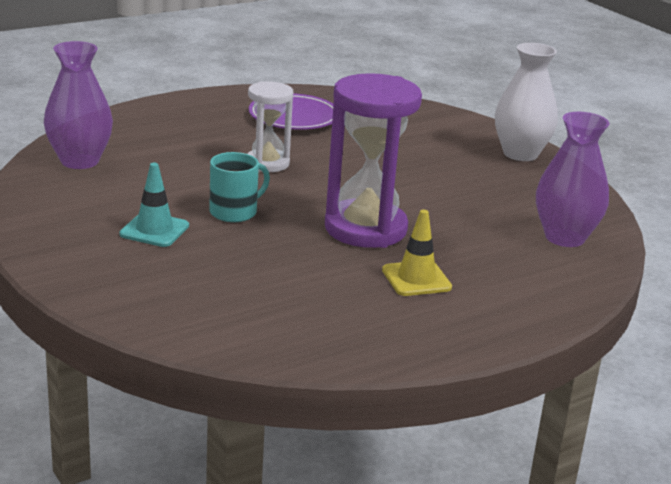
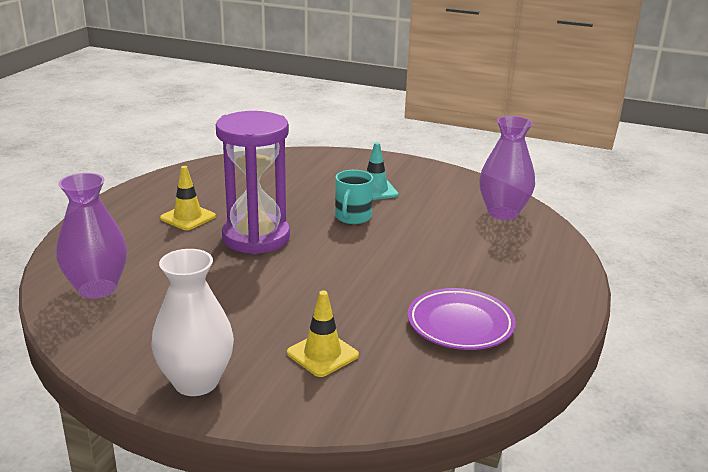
camera: 145 degrees right, 0 degrees up
white hourglass [247,82,293,172] -> none
none -> yellow traffic cone [287,291,359,377]

